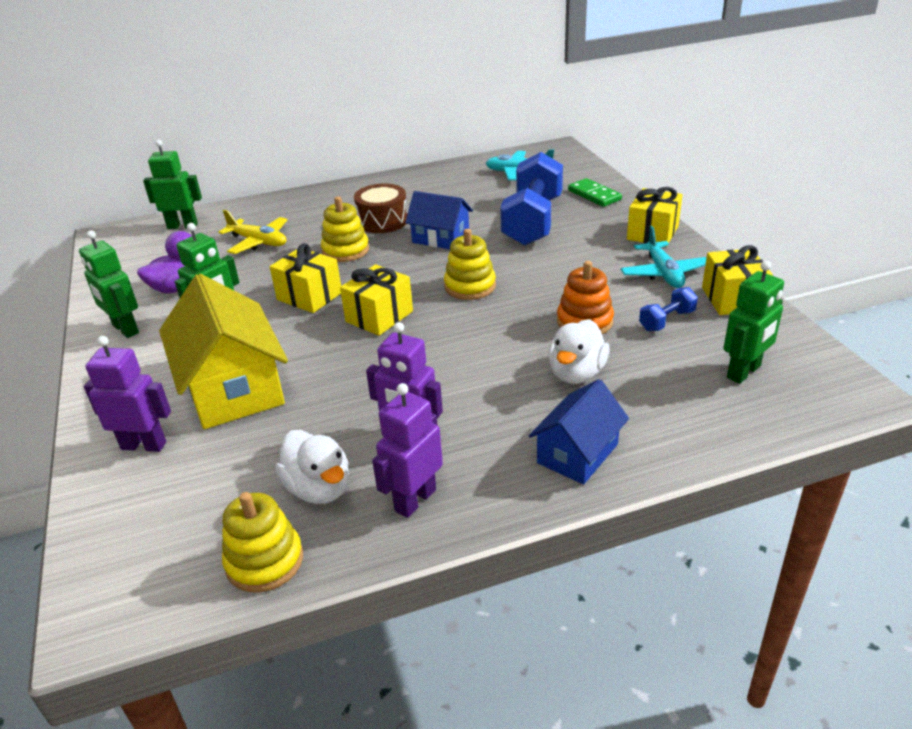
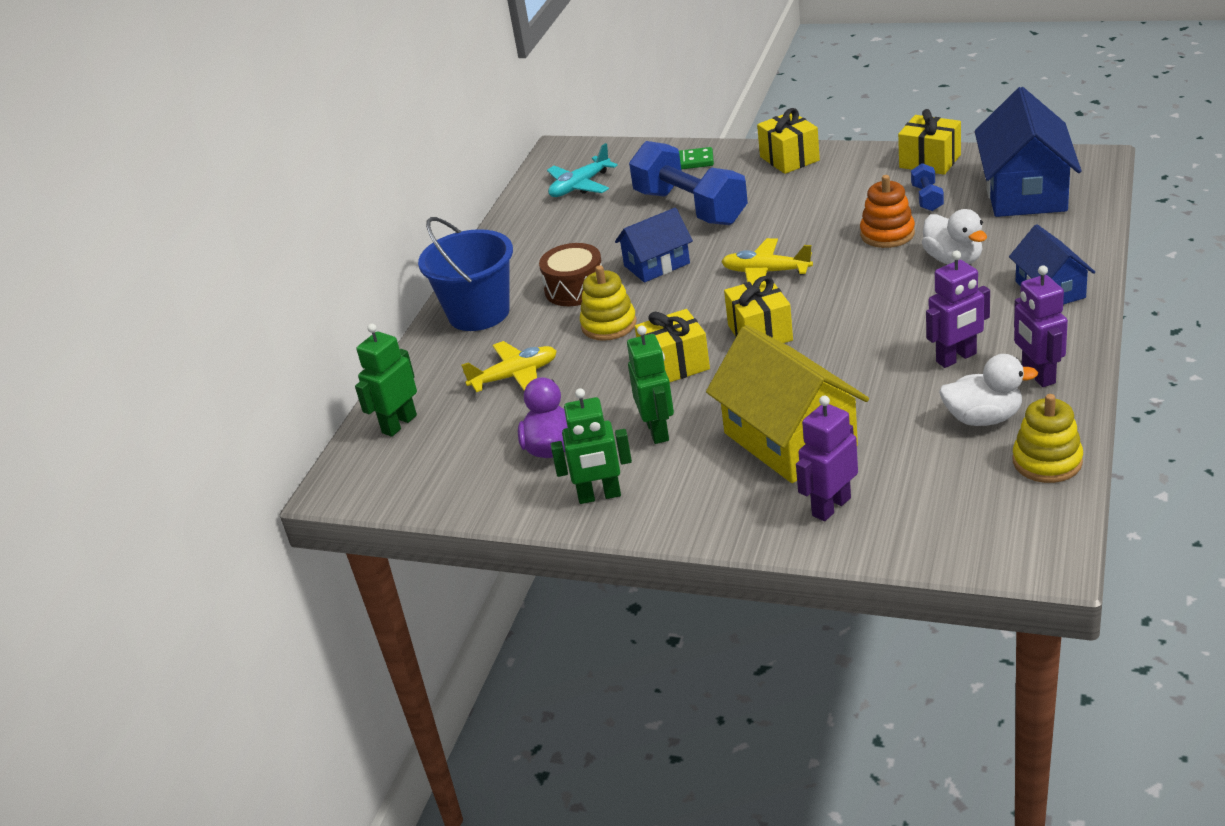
camera: 50 degrees left, 0 degrees up
yellow house [159,274,288,429] -> yellow house turned 45 degrees clockwise [706,325,869,483]
yellow stacking toy [444,229,496,300] -> yellow plane [721,238,813,282]
turquoise plane [621,226,706,288] -> none
green robot [723,261,784,384] -> blue house [975,87,1081,217]
none -> blue bucket [418,217,513,331]

